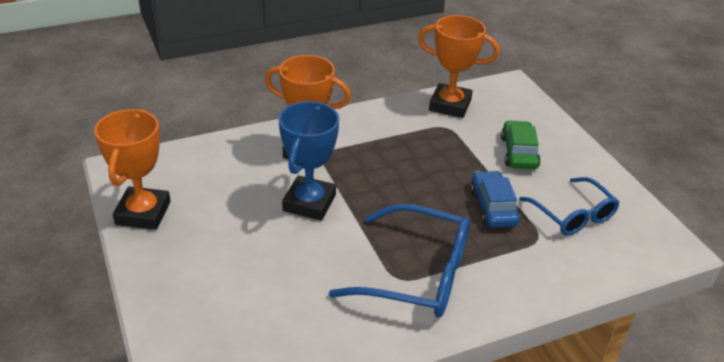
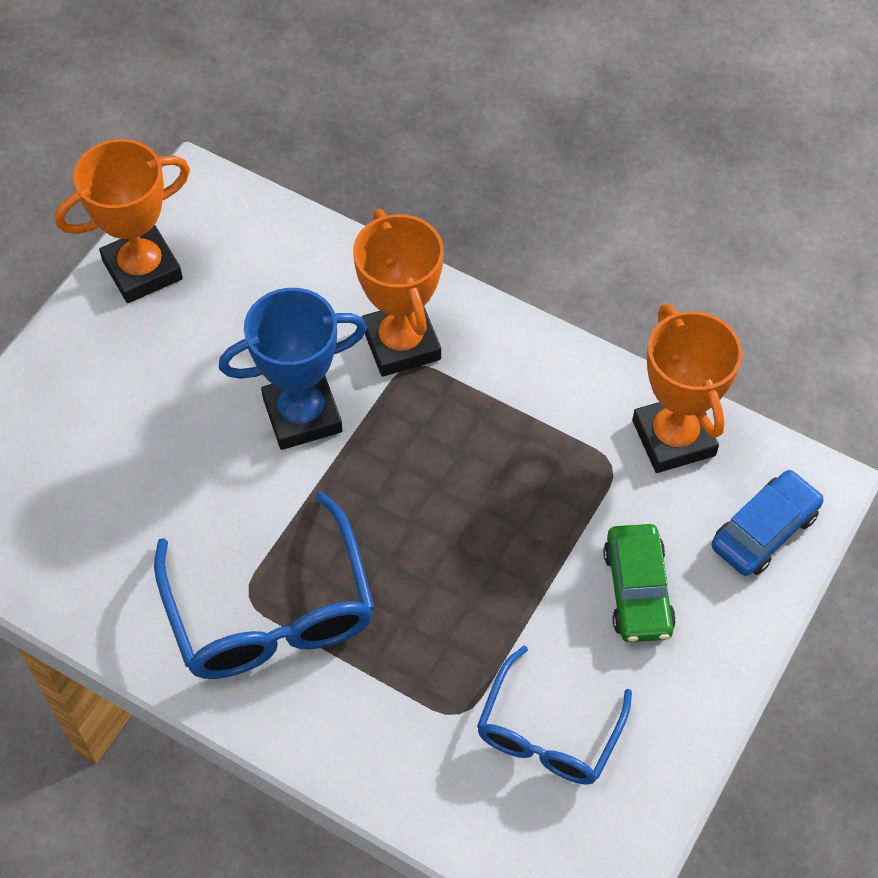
camera: 55 degrees right, 20 degrees up
blue car [470,171,520,228] -> blue car moved to [711,470,824,576]
green car [501,120,541,169] -> green car turned 120 degrees clockwise [603,524,676,642]

